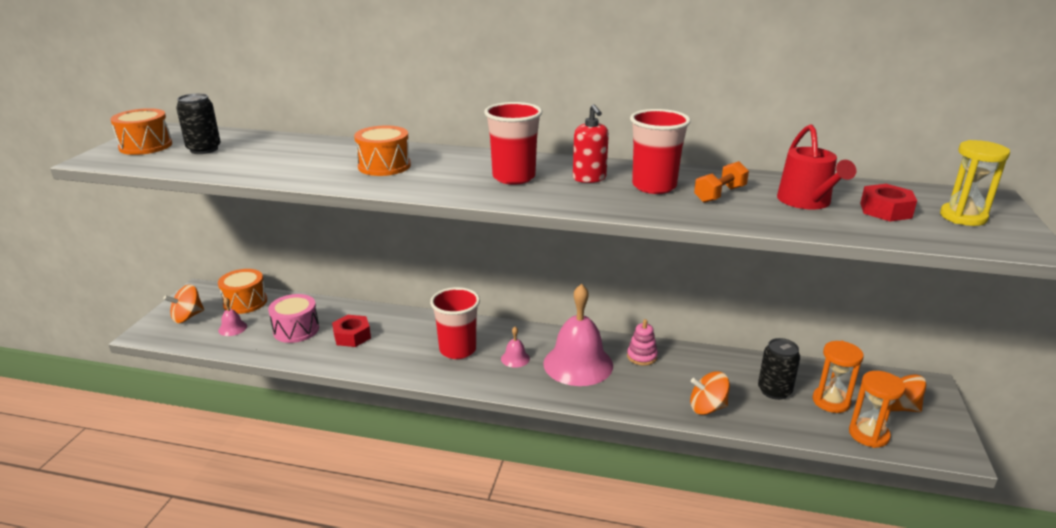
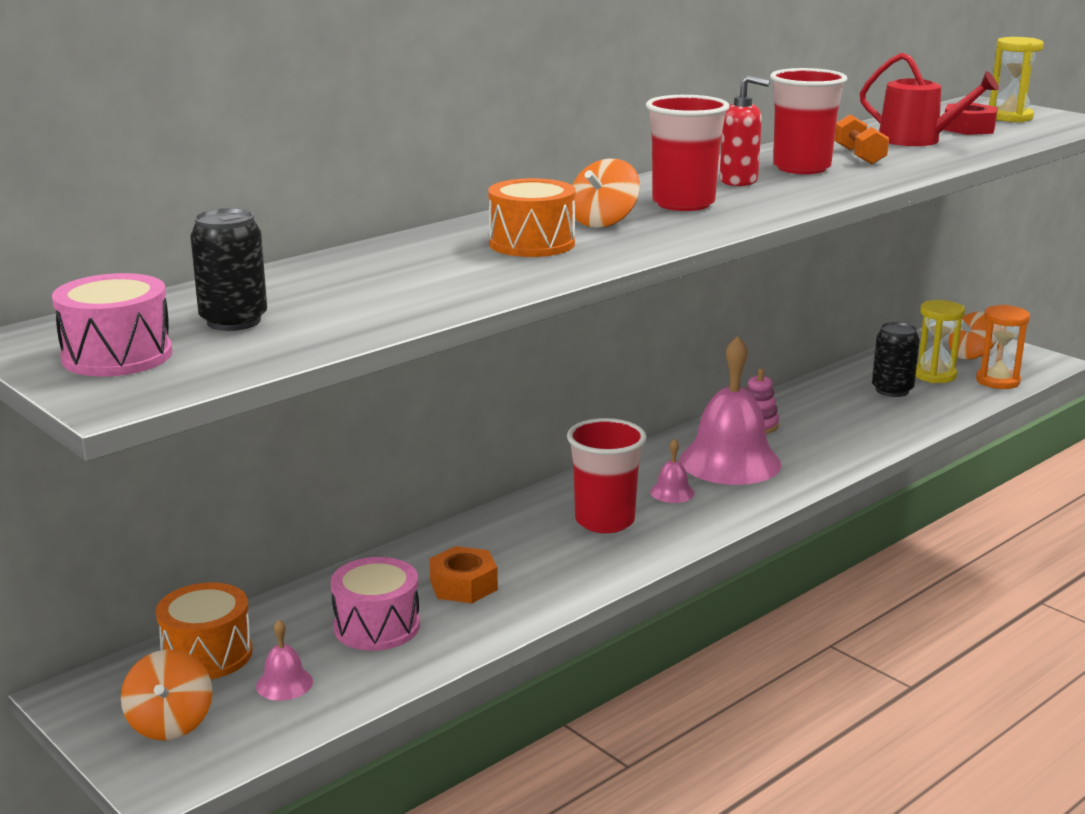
camera: 55 degrees left, 5 degrees down
orange drum [110,108,172,155] -> pink drum [52,273,172,377]
red nut [332,315,371,347] -> orange nut [429,546,498,603]
orange spinning top [690,372,730,415] -> orange spinning top moved to [572,159,640,228]
orange hourglass [813,341,864,413] -> yellow hourglass [915,300,965,383]

